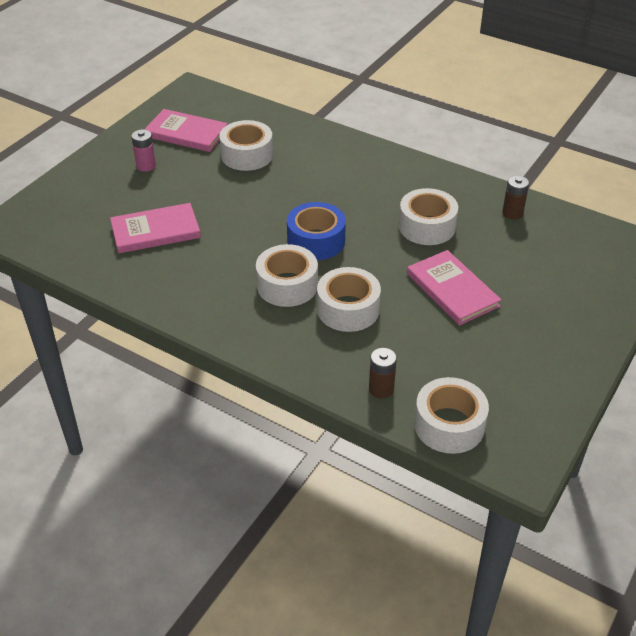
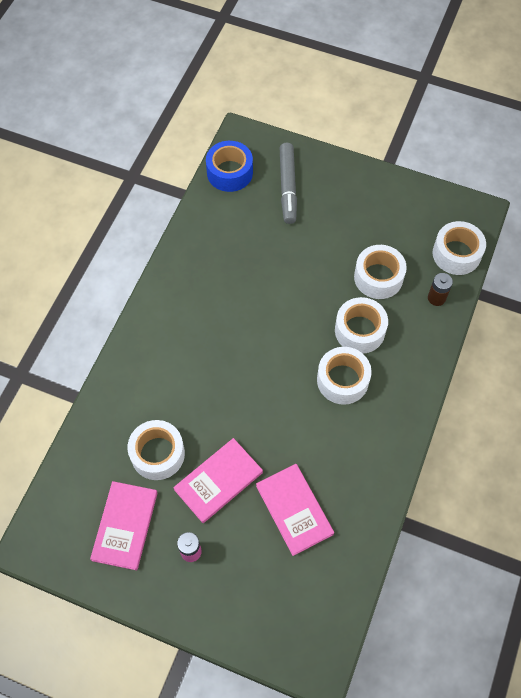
camera: 100 degrees left, 20 degrees up
blue tape [287,202,346,260] -> blue tape moved to [206,141,253,192]
white tape [399,188,458,245] -> white tape moved to [354,245,407,299]
pink book [407,250,501,325] -> pink book moved to [173,438,263,523]
brown battery [502,175,529,220] -> none
none -> grey marker [280,143,297,224]

